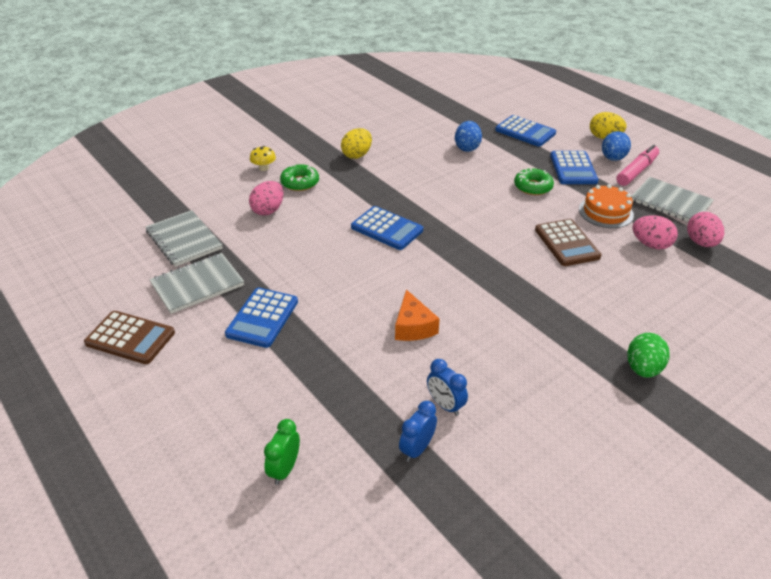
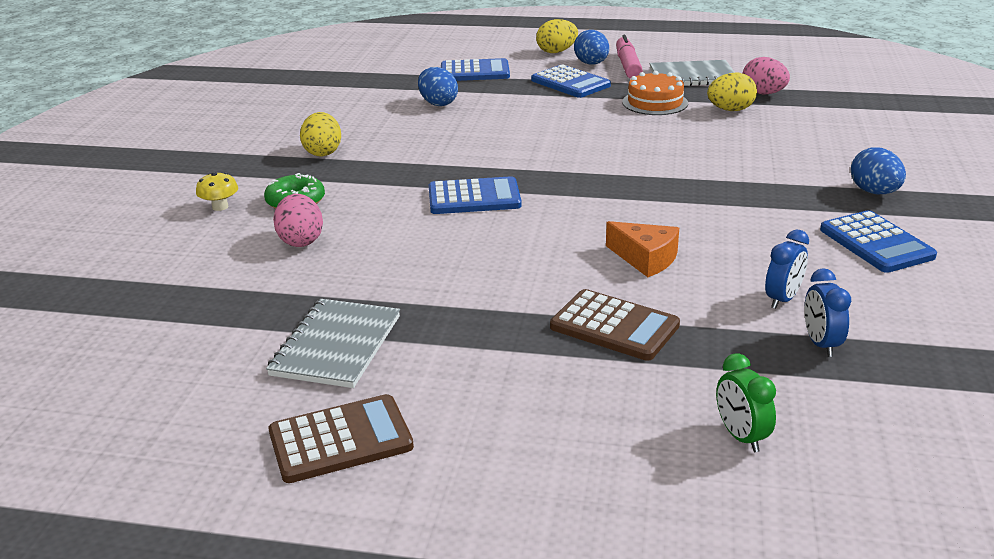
camera: 40 degrees left, 10 degrees down
grey notebook [146,210,223,267] -> none
blue calculator [225,288,298,348] -> blue calculator moved to [820,210,937,273]
blue clock [427,359,468,416] -> blue clock turned 60 degrees counterclockwise [765,229,809,309]
green donut [514,168,554,195] -> none
brown calculator [535,219,602,266] -> brown calculator moved to [550,289,680,361]
green egg [627,333,670,378] -> blue egg [851,147,906,194]
pink egg [632,215,678,250] -> yellow egg [707,73,757,111]

